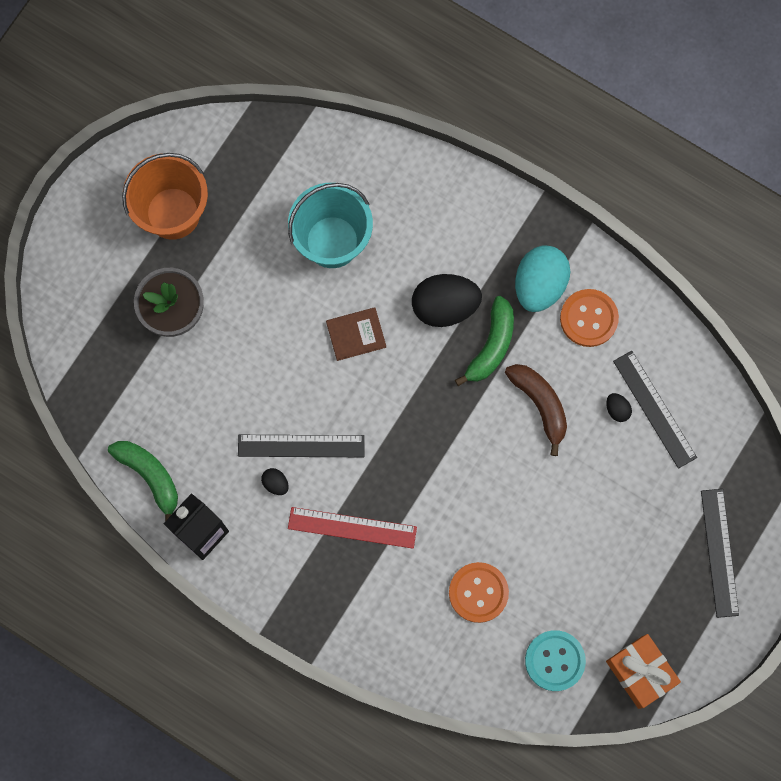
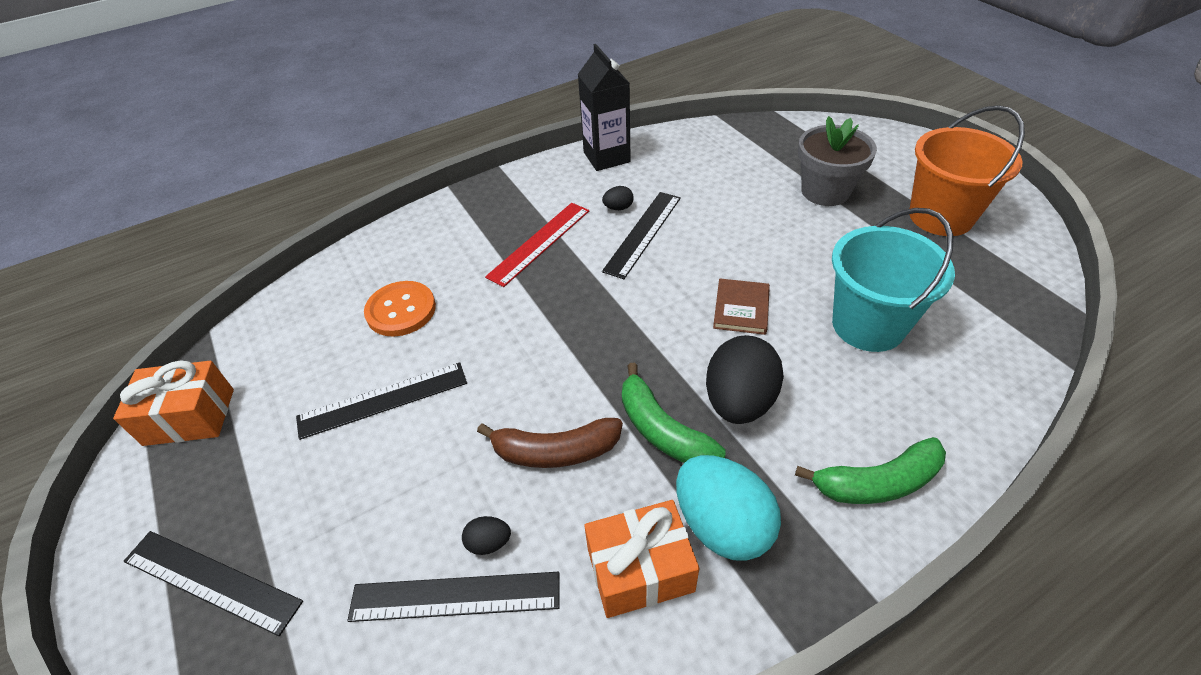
camera: 120 degrees right, 30 degrees down
green banana [108,441,178,521] -> green banana moved to [795,437,946,504]
turquoise button [525,630,586,691] -> none
orange button [560,289,619,347] -> orange gift [584,500,699,618]
none -> black ruler [296,362,467,440]

